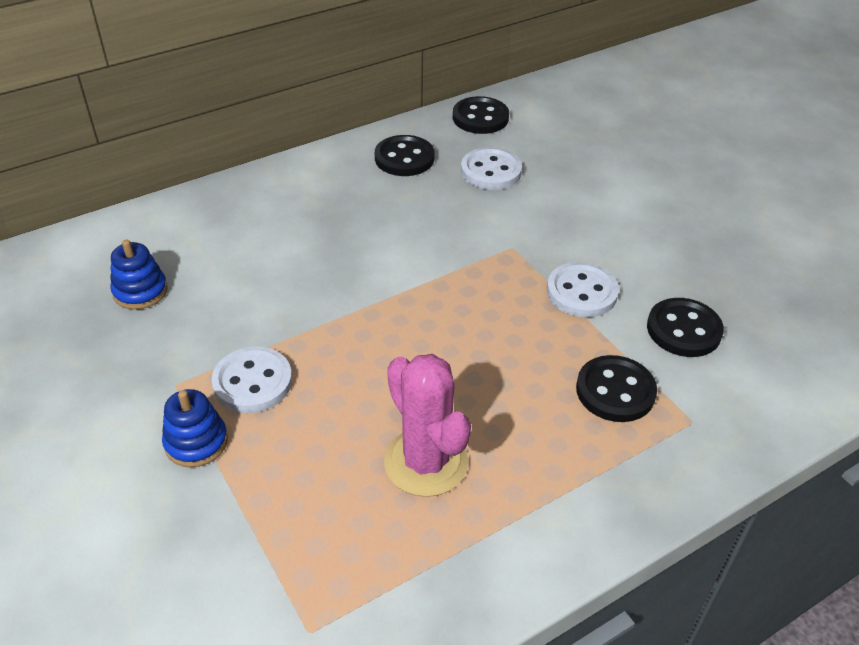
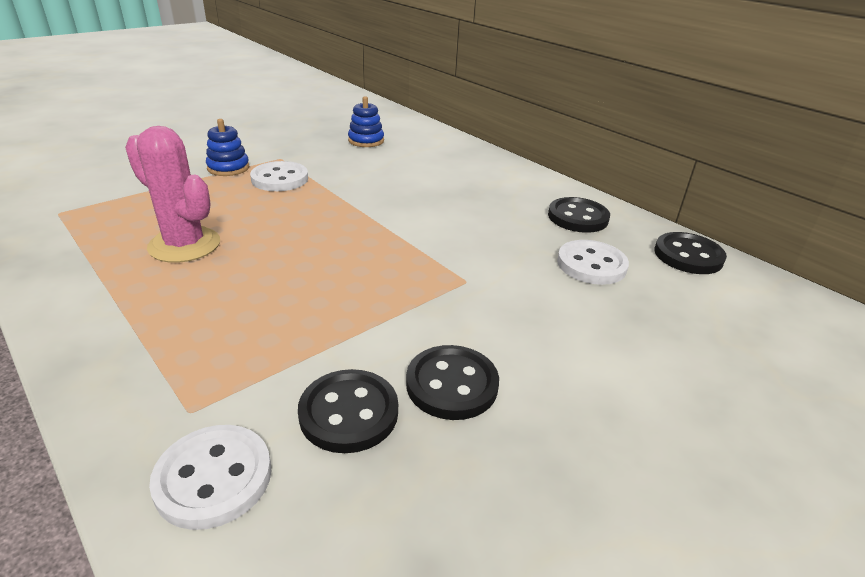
camera: 80 degrees right, 10 degrees down
pink cactus [384,354,471,497] -> pink cactus turned 75 degrees clockwise [125,126,220,263]
white button [547,262,619,317] -> white button moved to [149,425,271,530]
black button [576,355,657,422] -> black button moved to [406,345,499,420]

